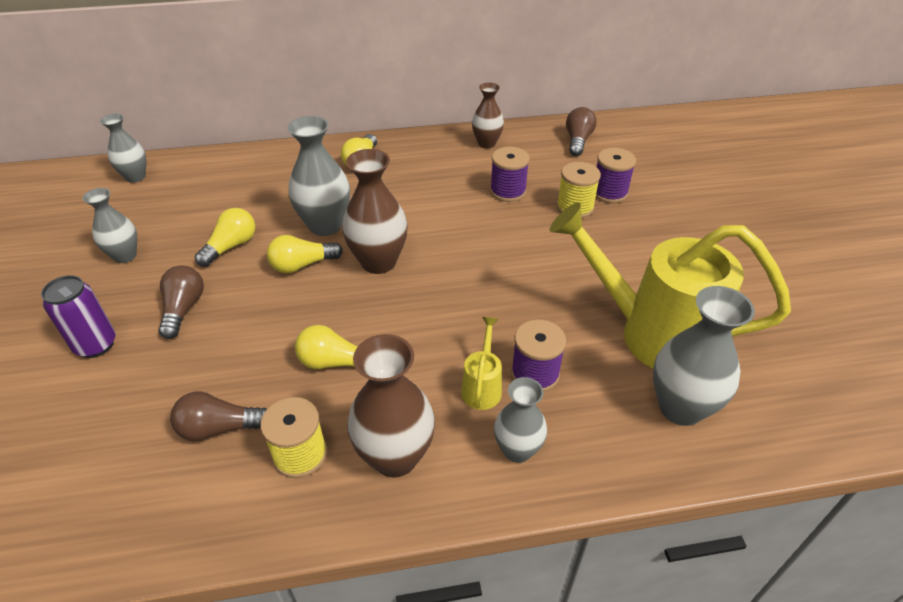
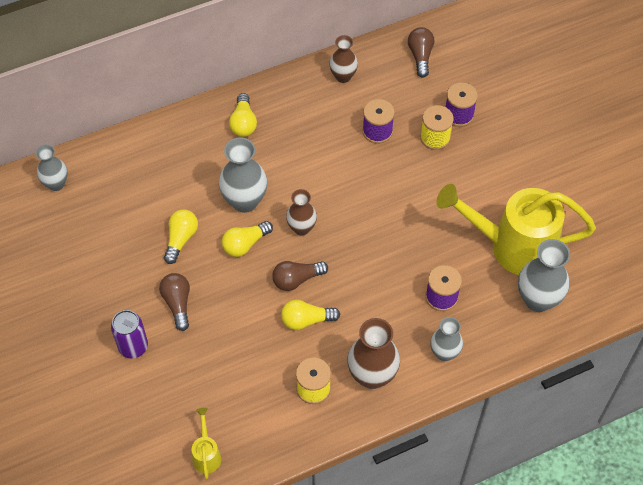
camera: 15 degrees left, 15 degrees up
grey vase [82,188,137,263] -> none
brown light bulb [170,392,267,441] -> brown light bulb moved to [272,261,328,291]
brown vase [342,149,408,274] -> brown vase [286,189,317,235], size x0.63
yellow watering can [461,317,502,410] -> yellow watering can moved to [192,408,221,479]

